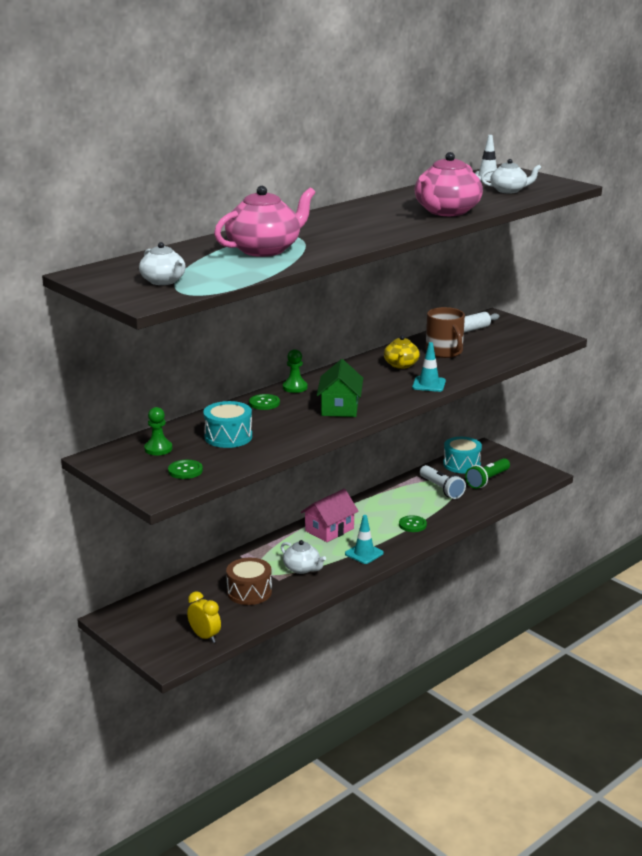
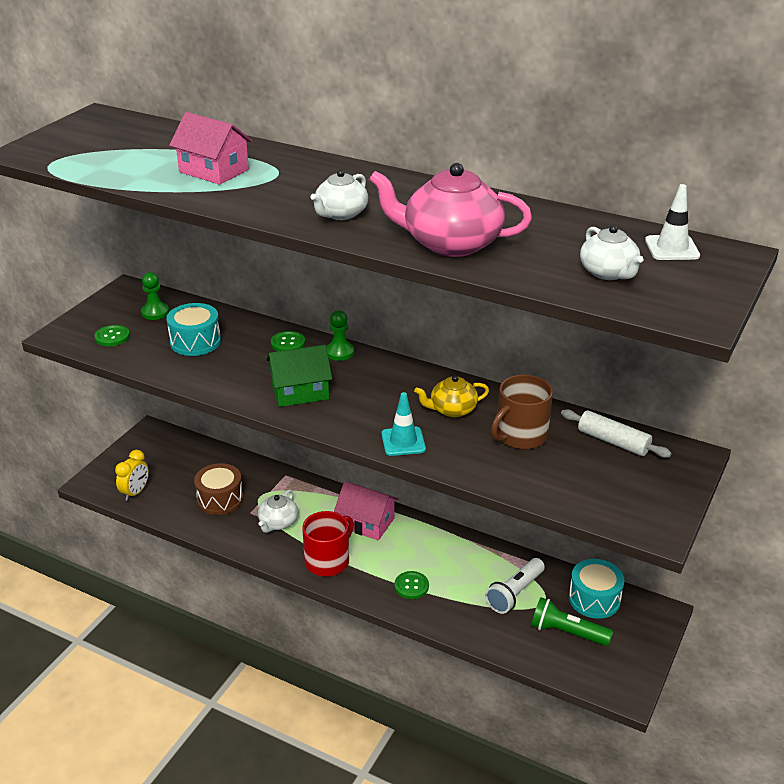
camera: 70 degrees right, 10 degrees up
white teapot [139,242,185,285] -> white teapot moved to [310,170,368,220]
pink teapot [214,186,315,257] -> pink house [169,112,252,185]
turquoise traffic cone [345,515,384,564] -> red mug [302,511,354,576]

